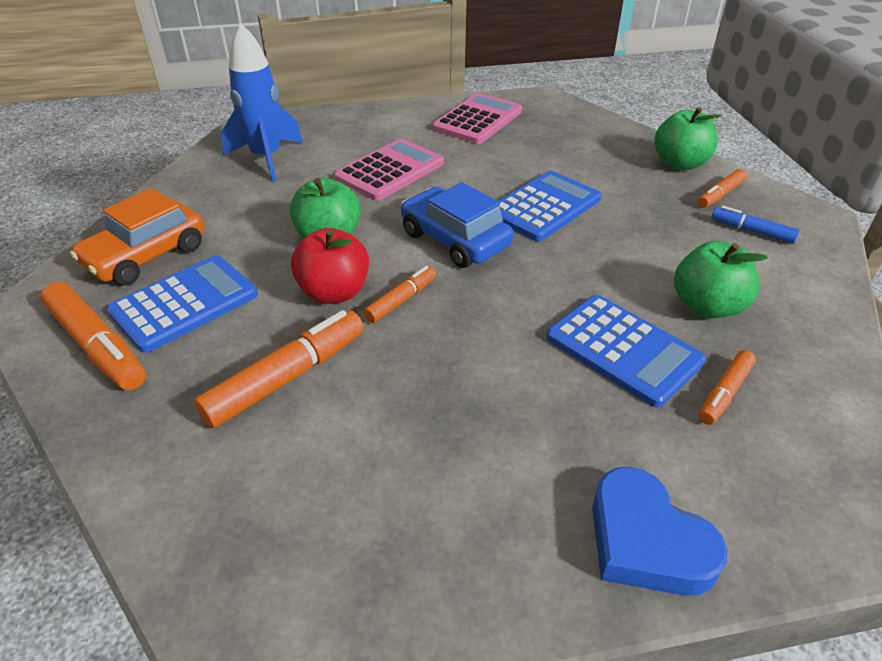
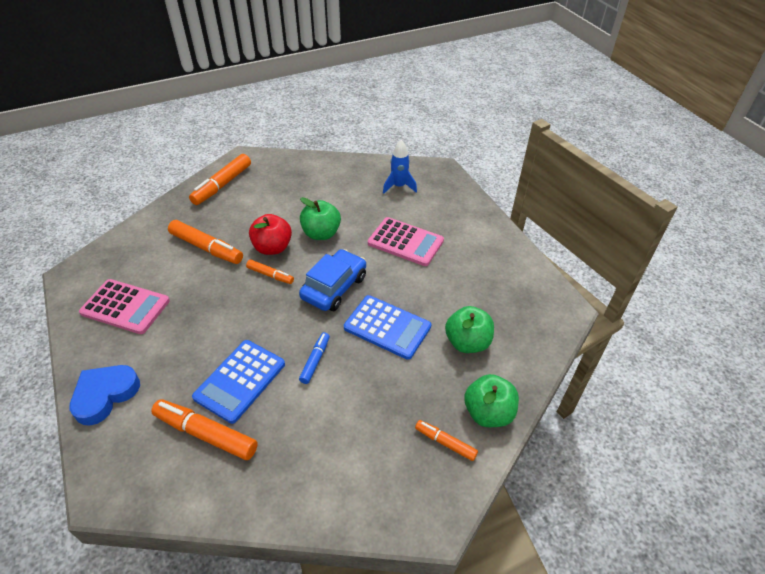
camera: 75 degrees right, 5 degrees up
orange car [70,188,205,286] -> none
blue calculator [106,255,258,353] -> none
blue rocket [221,23,303,181] -> blue rocket [383,140,417,194], size x0.67
pink calculator [432,93,522,144] -> pink calculator moved to [79,279,170,334]
green apple [674,241,768,318] -> green apple moved to [445,306,494,353]
orange marker [699,350,756,425] -> orange marker [151,399,258,460], size x1.76
blue marker [712,206,800,244] -> blue marker moved to [299,332,330,384]

